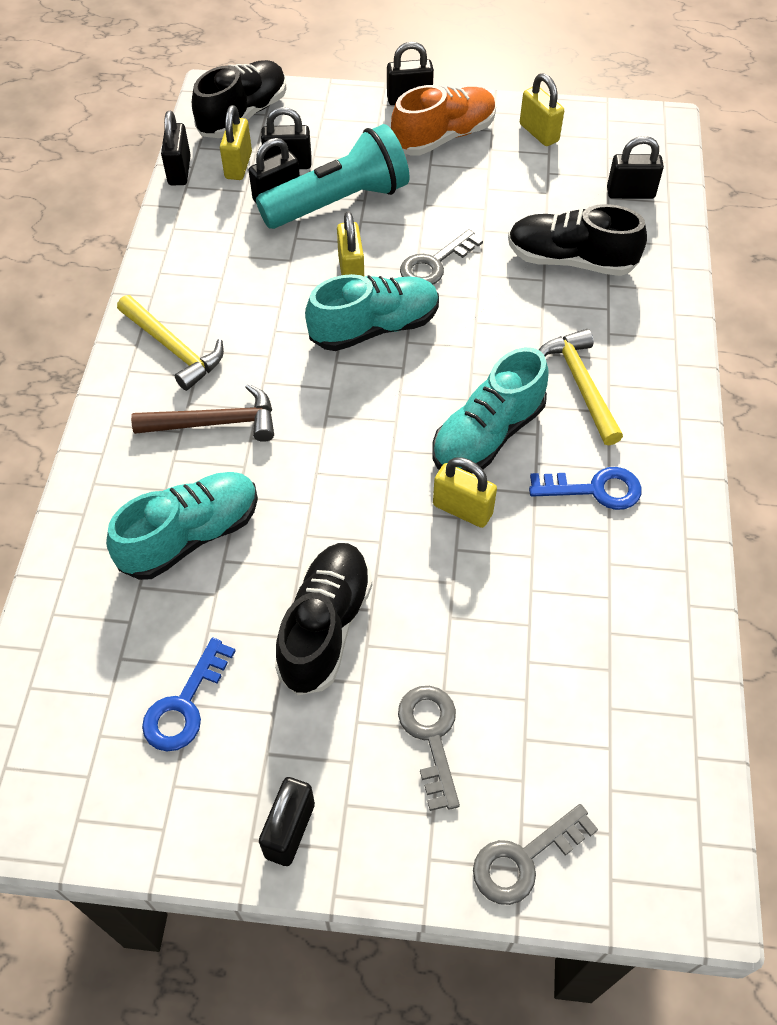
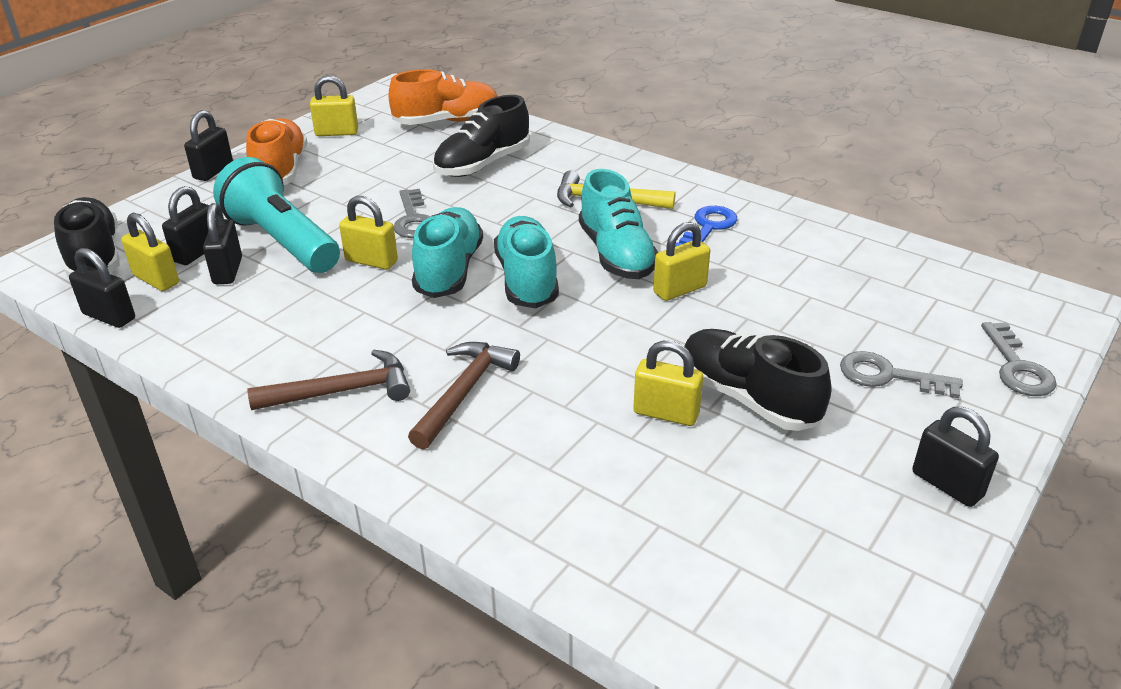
camera: 60 degrees left, 20 degrees down
turquoise shoe [106,472,258,580] -> turquoise shoe moved to [494,216,559,308]
yellow hammer [117,295,224,391] -> brown hammer [247,350,410,410]
blue key [142,637,236,751] -> none
turquoise flashlight [256,124,409,229] -> turquoise flashlight turned 45 degrees counterclockwise [213,157,340,273]
black padlock [607,136,664,199] -> orange shoe [388,69,497,125]
none -> yellow padlock [633,341,703,426]

